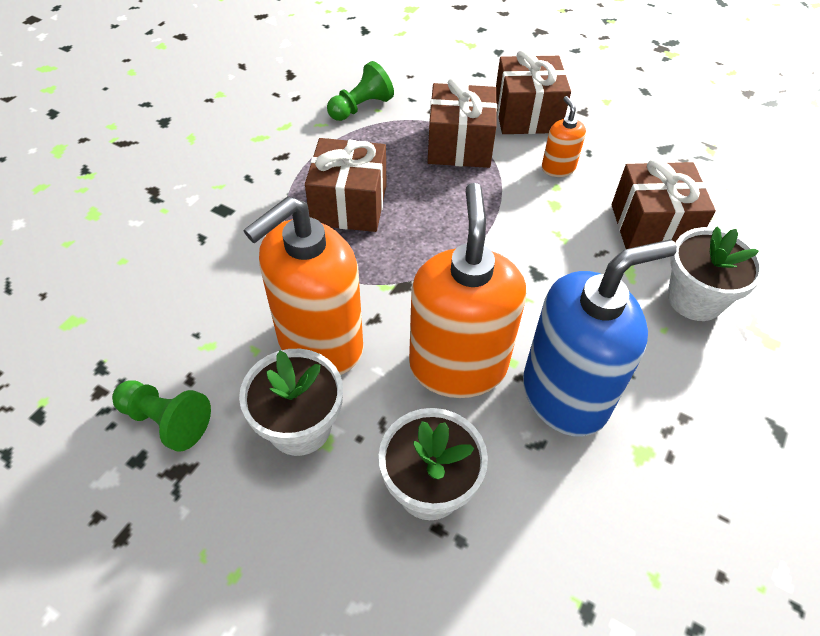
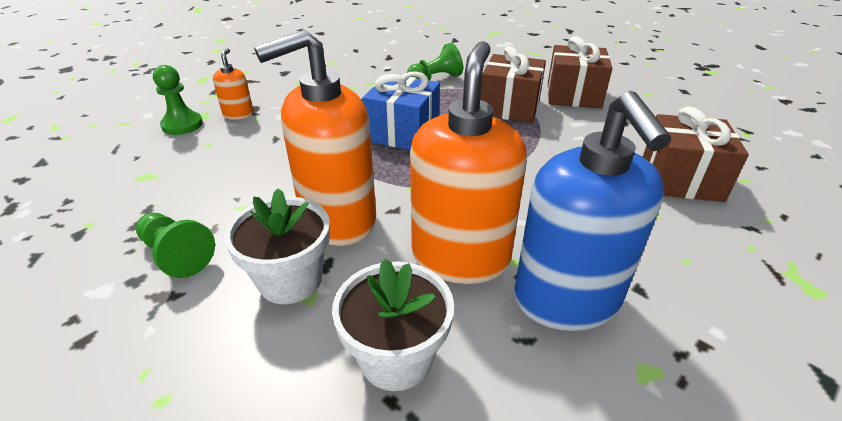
camera: 15 degrees right, 15 degrees down
brown gift [305,138,387,232] -> blue gift [362,71,440,150]
blue soap dispenser [523,239,677,437] -> blue soap dispenser turned 90 degrees clockwise [514,91,671,331]
orange soap dispenser [542,96,586,177] -> orange soap dispenser moved to [213,48,254,120]
white flower pot [668,226,764,321] -> none
none -> green pawn [153,65,203,135]

